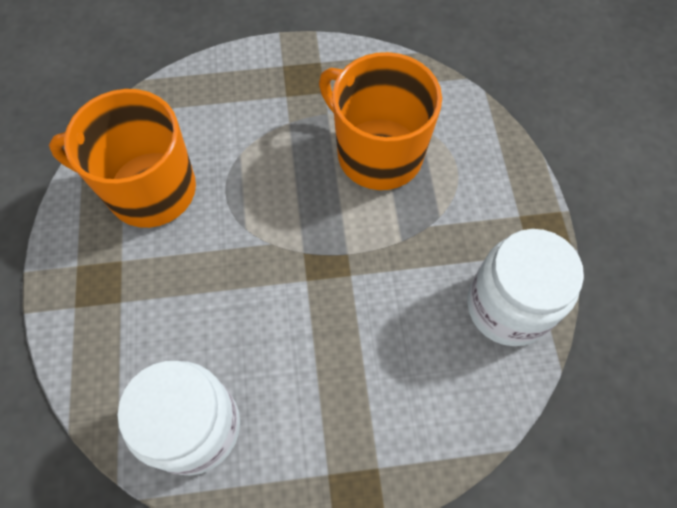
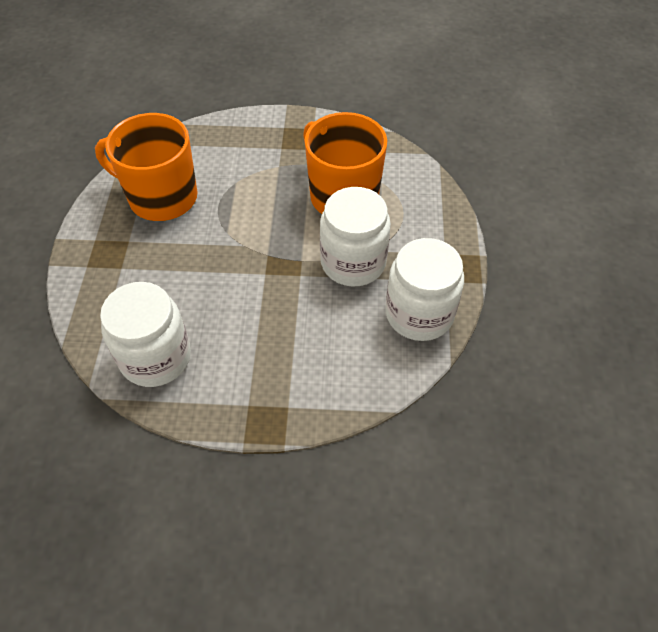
camera: 10 degrees right, 10 degrees down
none -> white jar [320,187,391,287]

